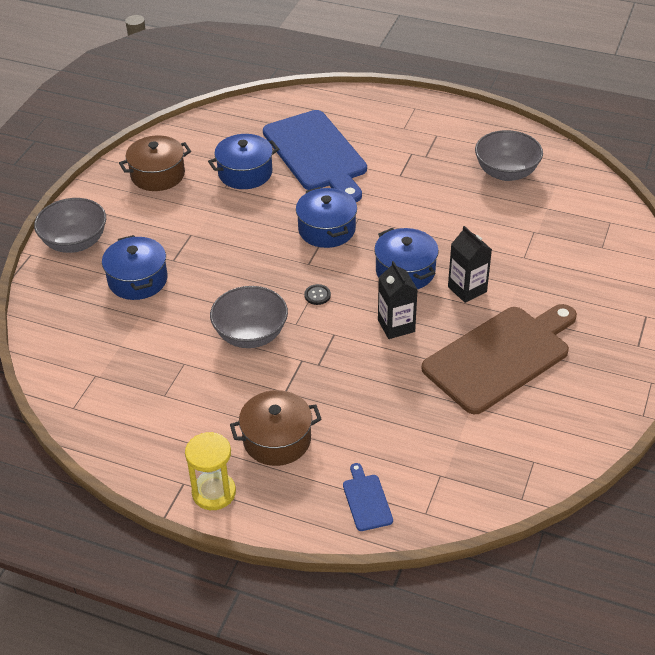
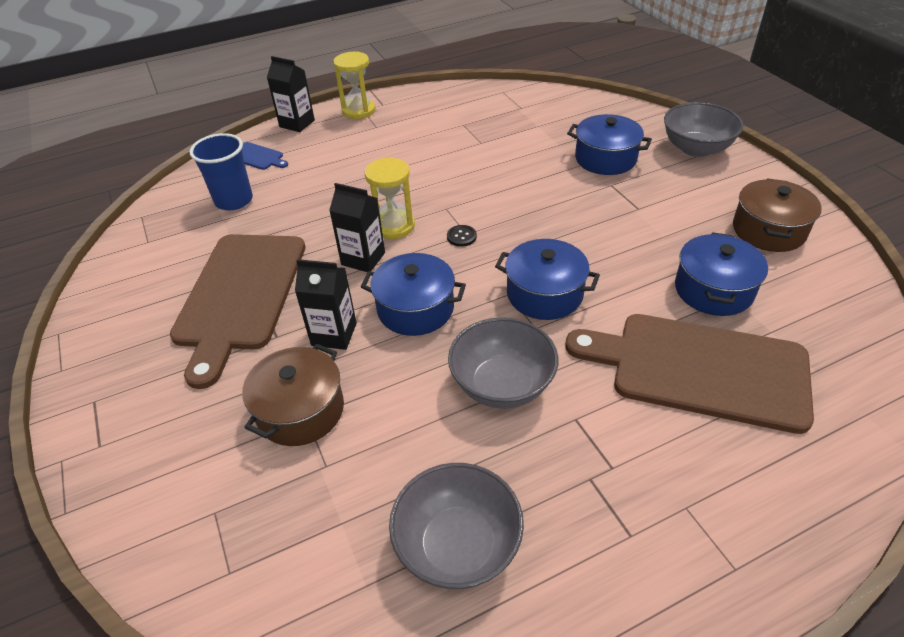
camera: 135 degrees right, 0 degrees up
grey bowl [210,286,288,348] -> grey bowl moved to [448,317,558,409]
brown pot [230,390,322,466] -> brown pot moved to [243,344,344,446]
blue cutting board [263,110,367,202] -> brown cutting board [565,314,814,434]
none -> blue cup [189,133,253,210]
none -> black carton [267,56,315,132]
none -> yellow hourglass [365,158,415,239]

